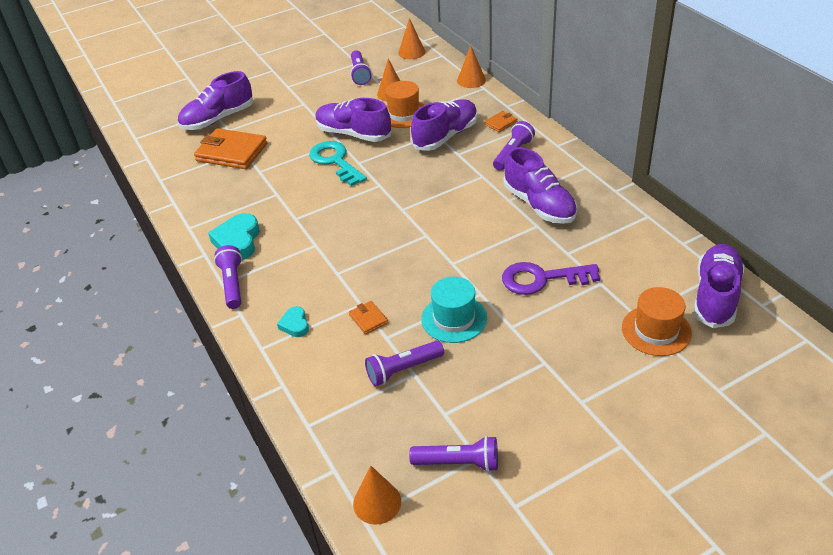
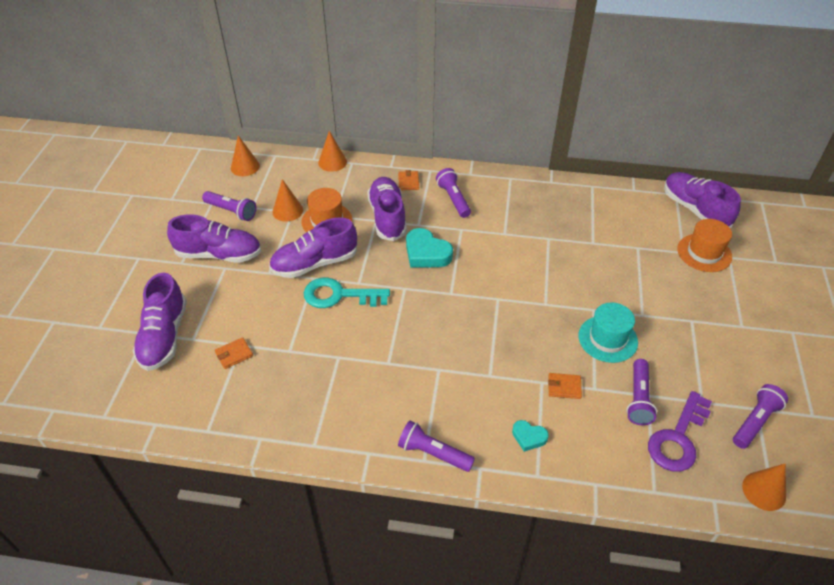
camera: 55 degrees left, 5 degrees up
orange wallet [194,128,267,169] -> orange wallet [215,337,253,369], size x0.45
turquoise heart [208,213,260,260] -> turquoise heart moved to [406,228,453,267]
purple key [502,262,600,295] -> purple key moved to [648,391,712,472]
purple shoe [504,147,577,224] -> purple shoe moved to [167,214,261,263]

